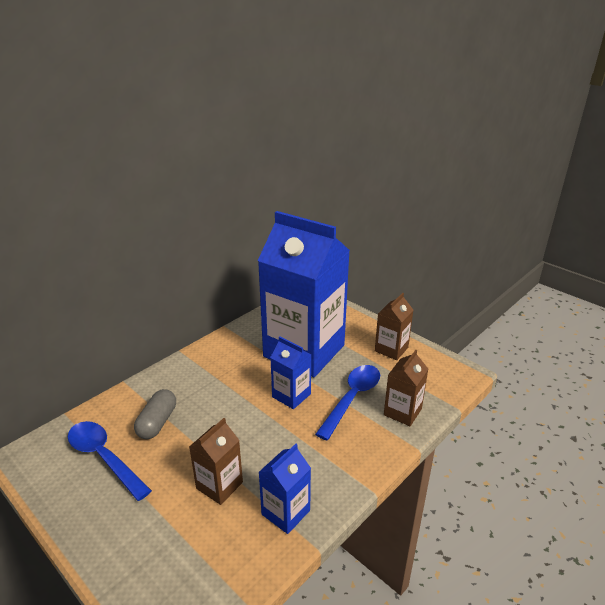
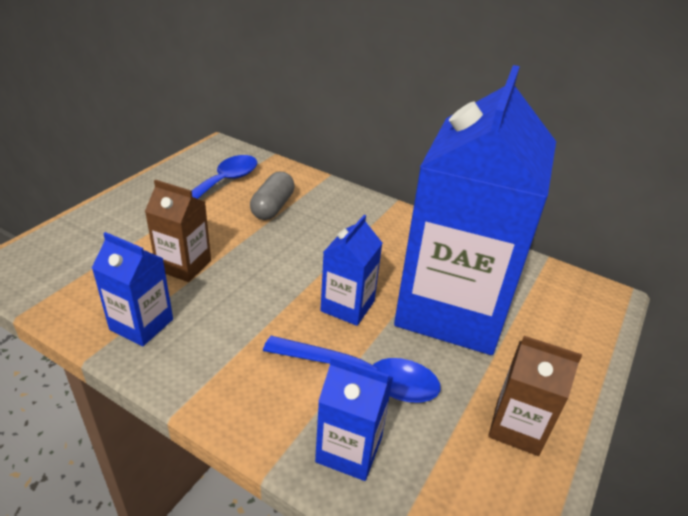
camera: 75 degrees right, 5 degrees up
grey capsule [134,389,176,439] -> grey capsule turned 75 degrees counterclockwise [250,172,295,220]
brown carton [384,350,428,426] -> blue carton [315,356,393,481]

